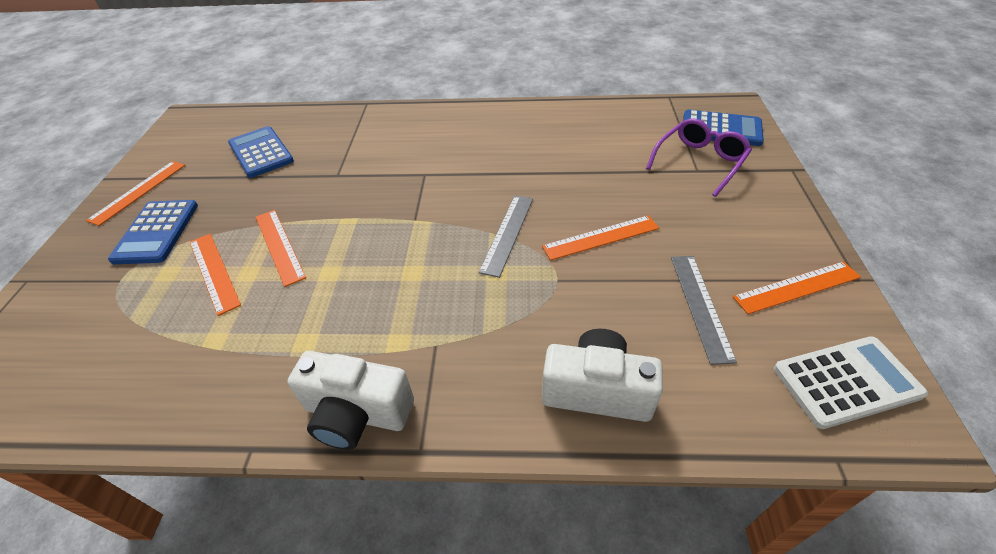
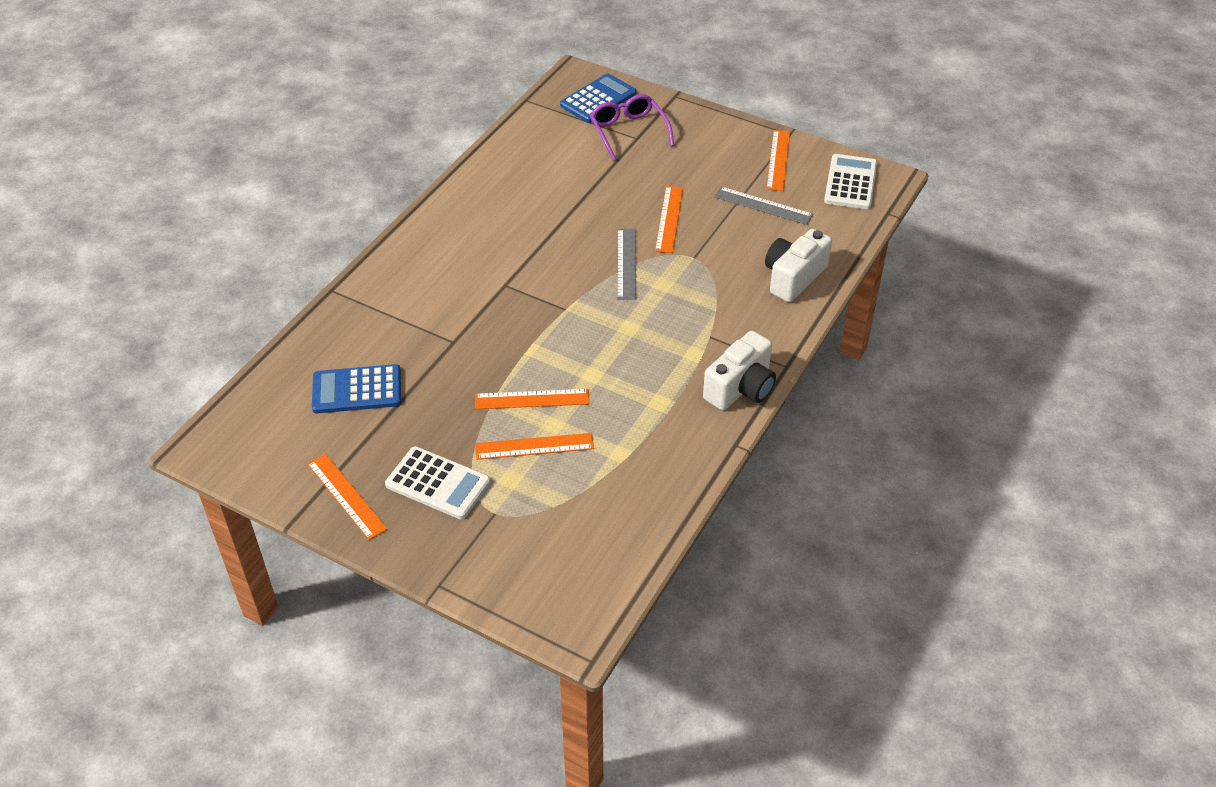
camera: 65 degrees left, 0 degrees up
blue calculator [108,200,198,264] -> white calculator [385,446,491,519]
grey ruler [479,195,533,278] -> grey ruler turned 45 degrees clockwise [617,229,636,300]

